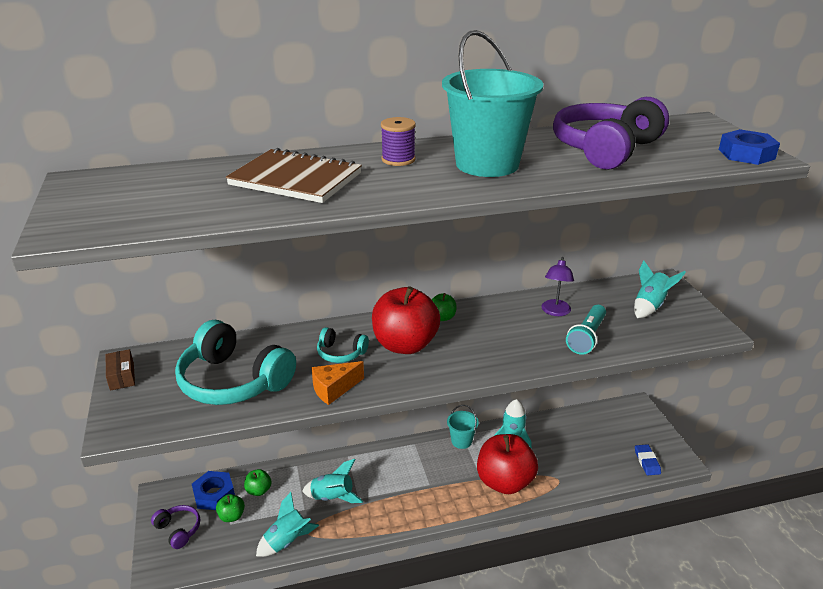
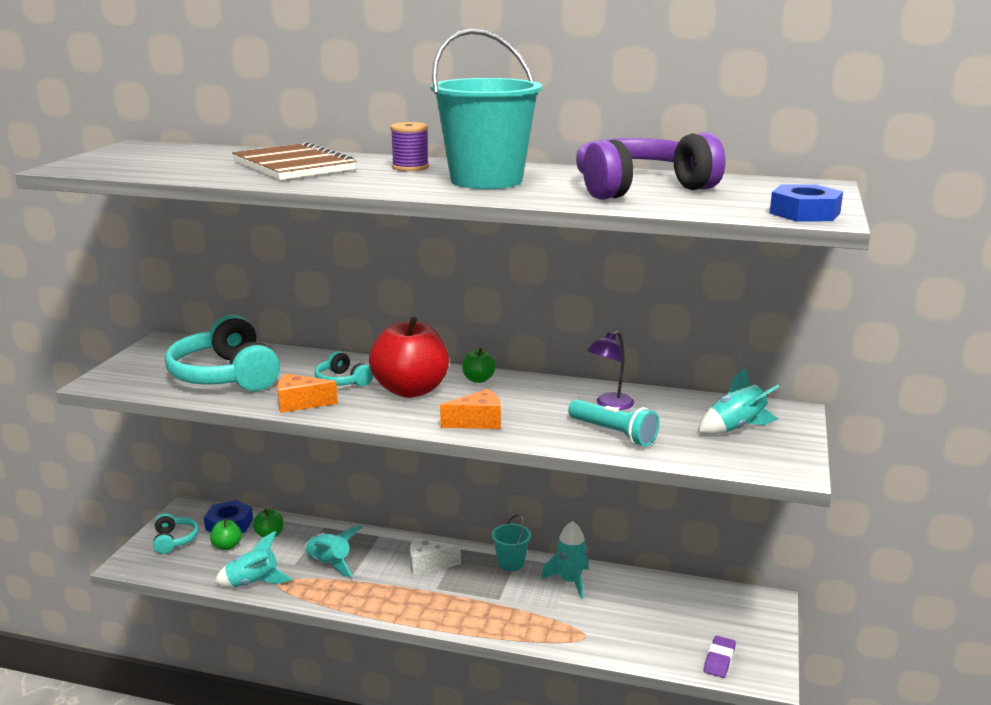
camera: 30 degrees right, 10 degrees down
brown box [106,349,135,391] -> none
purple headphones [151,505,200,549] -> turquoise headphones [153,513,199,554]
red apple [477,434,538,494] -> none
turquoise flashlight [566,305,606,355] -> turquoise flashlight turned 105 degrees counterclockwise [568,399,659,447]
blue eraser [635,444,661,475] -> purple eraser [704,636,736,678]
none -> white cheese [410,537,461,575]
none -> orange cheese [440,389,501,429]

